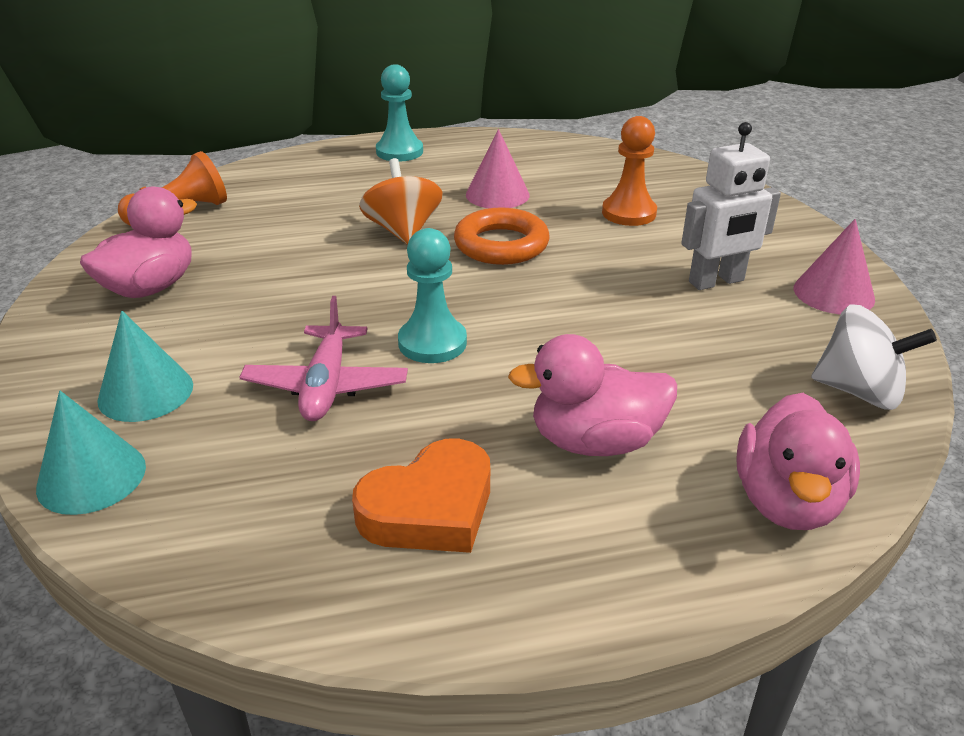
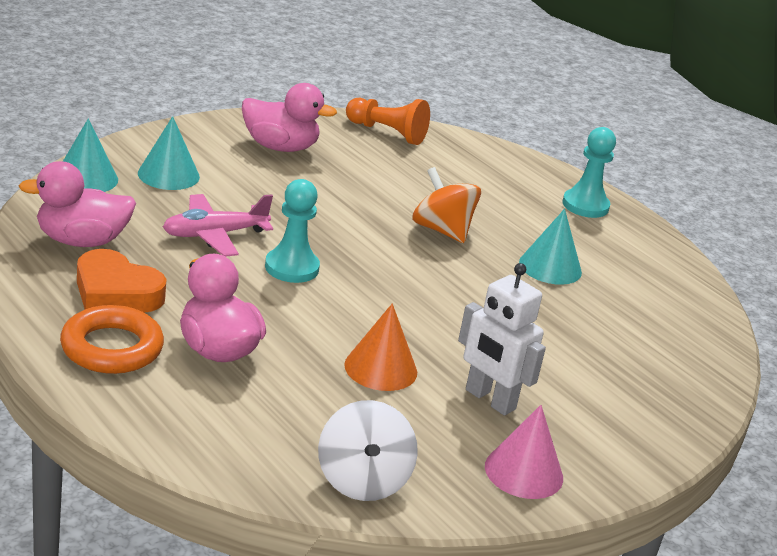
camera: 60 degrees right, 5 degrees down
orange spinning top [359,158,442,245] -> orange spinning top turned 90 degrees counterclockwise [412,167,481,243]
orange ring [454,207,550,265] -> orange ring moved to [60,305,164,374]
pink cone [466,129,530,208] -> turquoise cone [519,209,582,285]
orange pawn [602,116,657,226] -> none
pink duck [736,393,860,530] -> pink duck moved to [19,161,136,247]
none -> orange cone [344,303,417,391]

